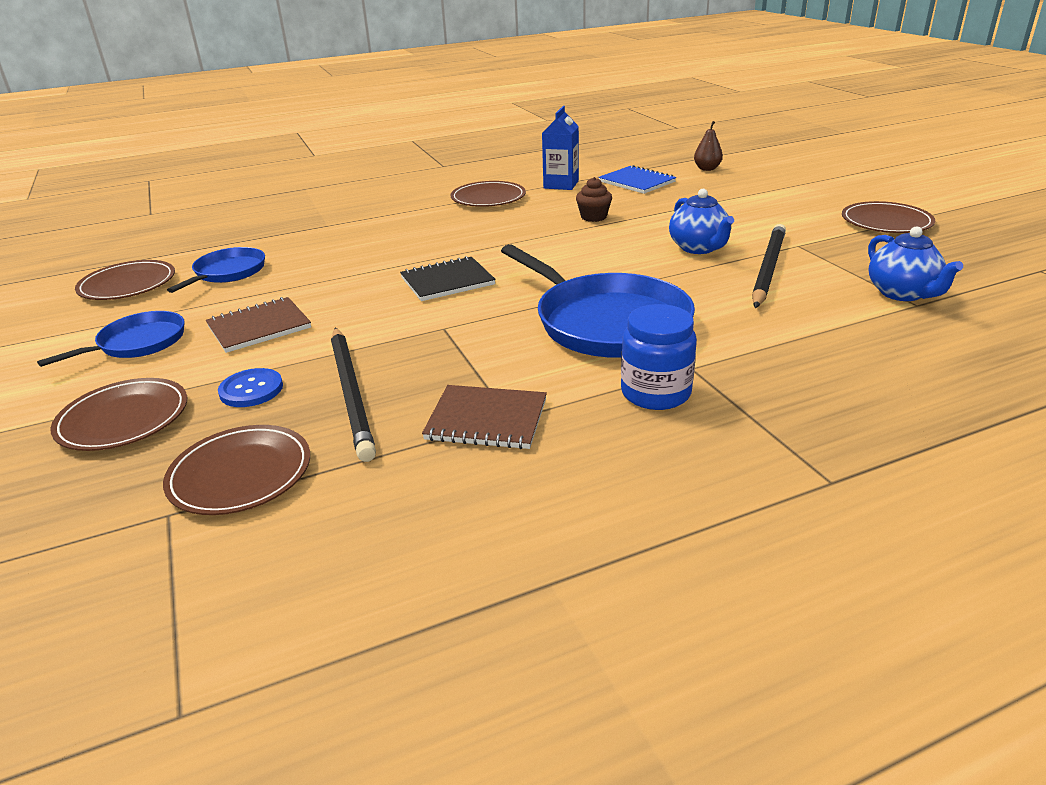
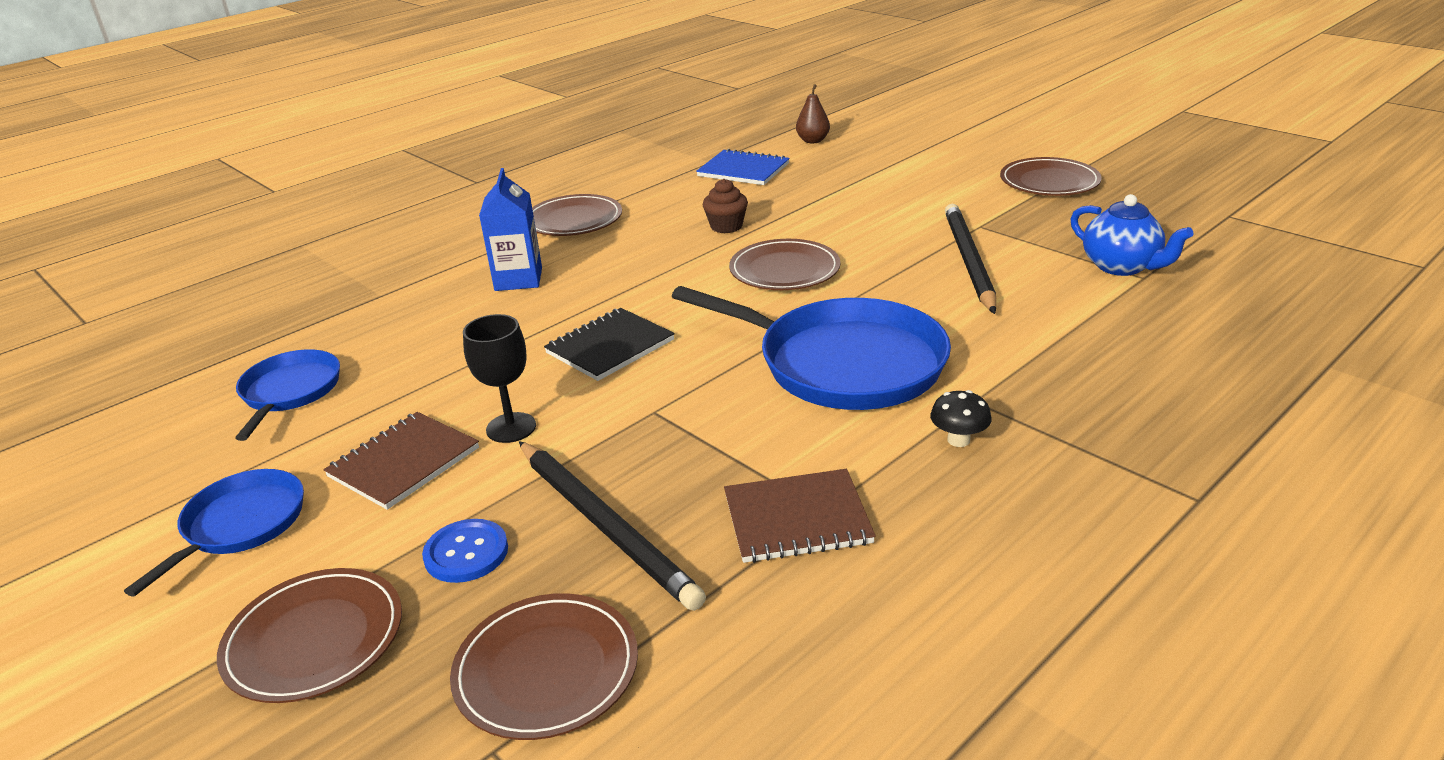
camera: 20 degrees left, 0 degrees up
brown plate [75,260,175,300] -> brown plate moved to [729,239,841,290]
blue carton [542,106,579,190] -> blue carton moved to [479,168,542,291]
blue jar [621,304,697,410] -> black mushroom [930,390,992,447]
blue teapot [669,189,734,254] -> none
none -> black goblet [463,314,536,443]

